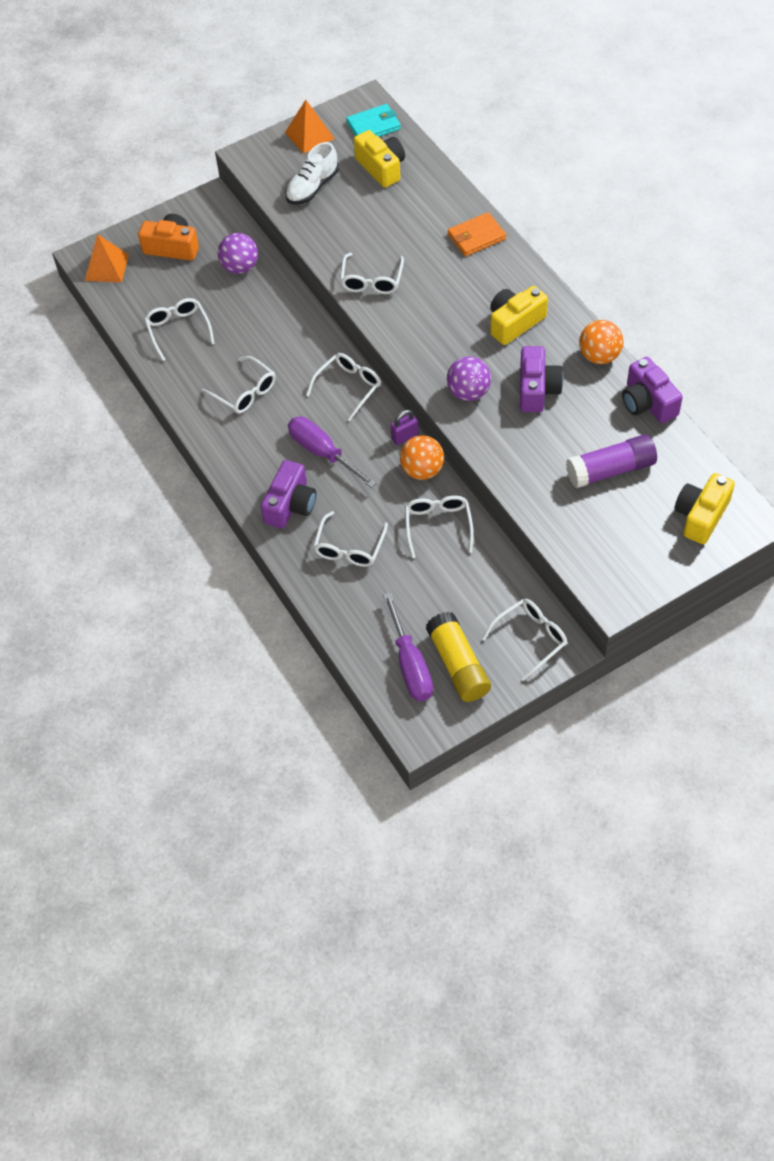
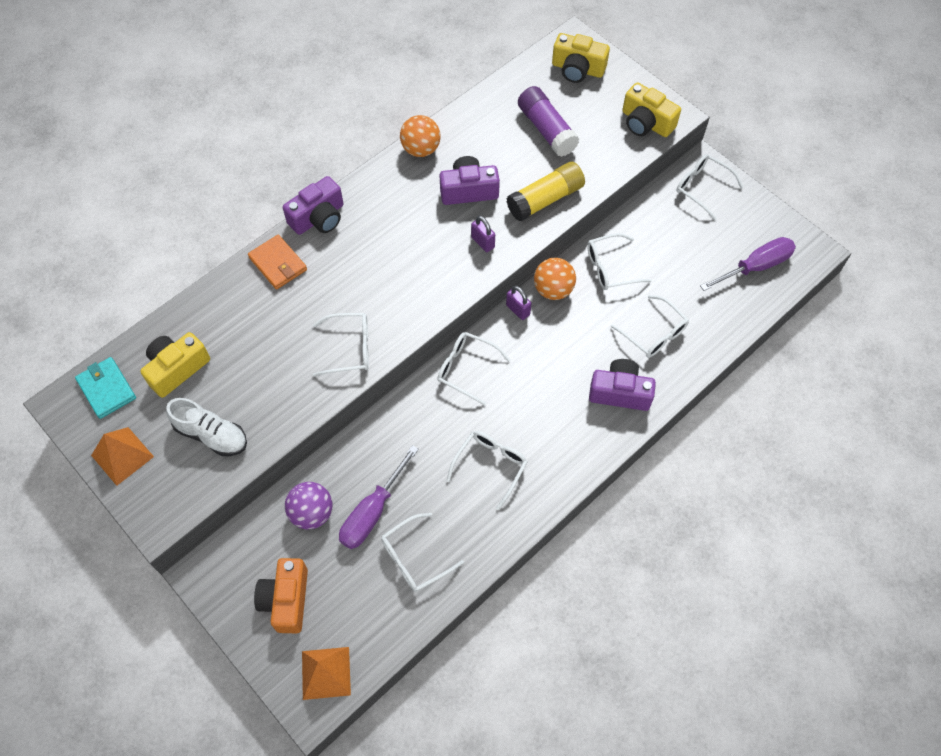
camera: 105 degrees left, 5 degrees up
purple screwdriver [288,417,376,488] -> purple screwdriver moved to [339,445,419,549]
white glasses [313,511,388,567] -> white glasses turned 45 degrees clockwise [611,295,689,358]
yellow glue stick [426,612,491,702] -> yellow glue stick moved to [506,162,585,221]
purple ball [447,356,491,401] -> purple padlock [471,215,495,252]
yellow camera [490,286,548,345] -> yellow camera moved to [622,82,681,137]
purple camera [622,357,683,423] -> purple camera moved to [283,176,343,235]

